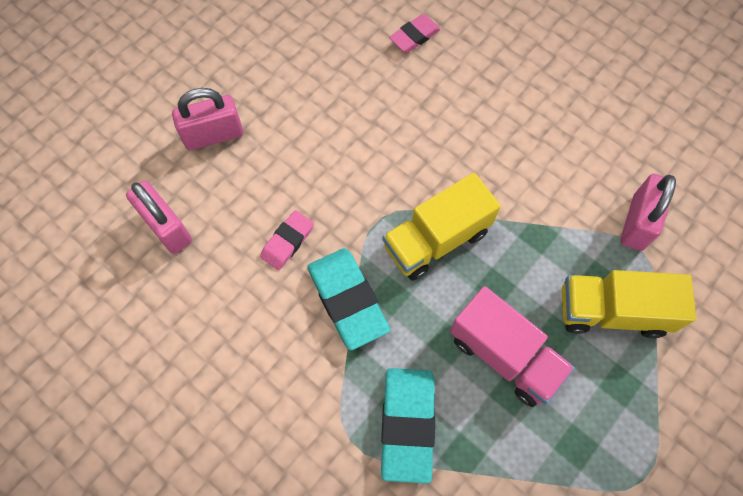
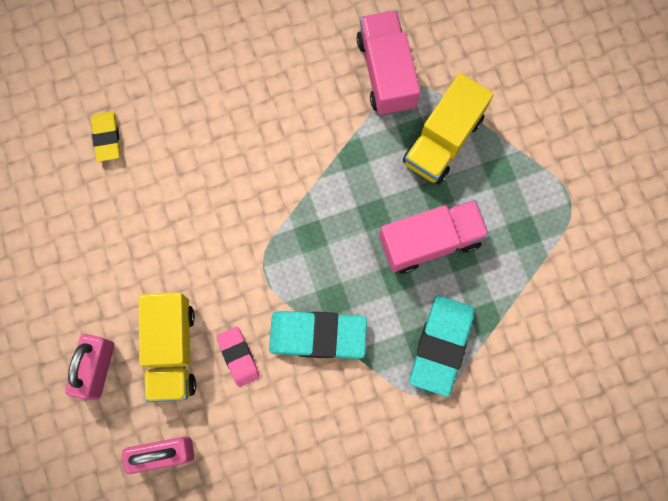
camera: 60 degrees left, 10 degrees up
turquoise eraser [381,368,435,484] -> turquoise eraser turned 75 degrees clockwise [410,295,474,397]
yellow truck [382,173,501,281] -> yellow truck moved to [139,292,196,402]
pink eraser [389,14,441,53] -> yellow eraser [91,111,121,162]
pink padlock [620,174,676,251] -> pink truck [357,10,420,115]

